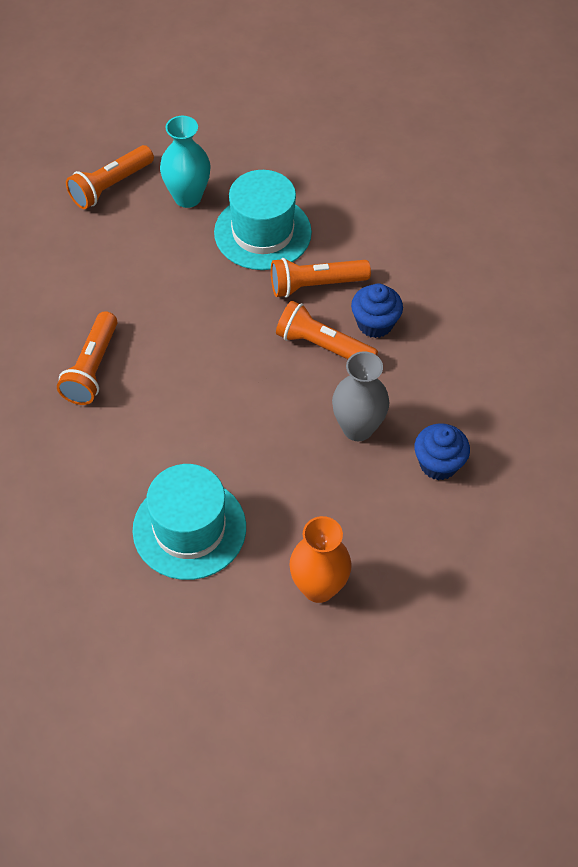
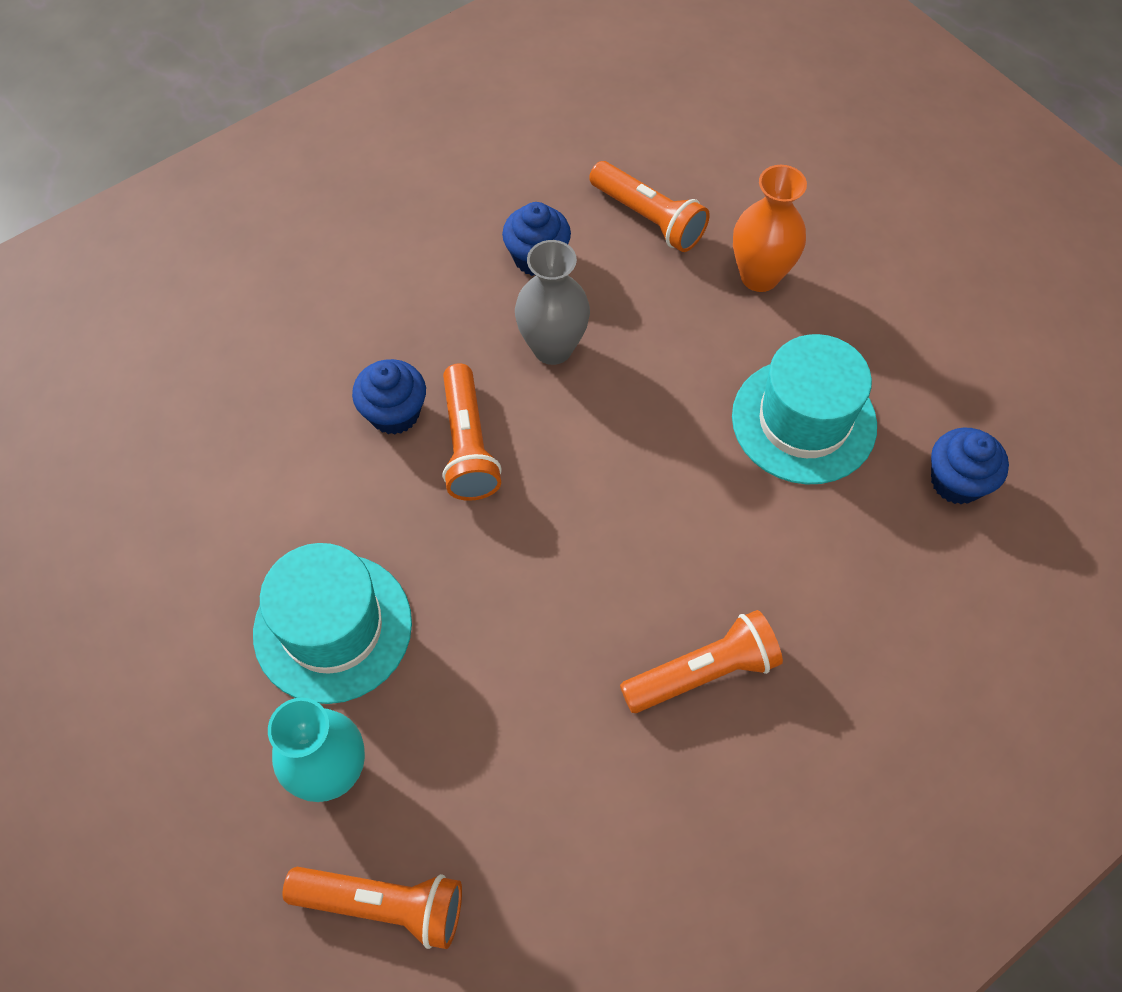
camera: 125 degrees left, 5 degrees up
orange flashlight [271,258,371,298] -> orange flashlight moved to [589,161,710,252]
none -> blue cupcake [931,427,1009,504]

